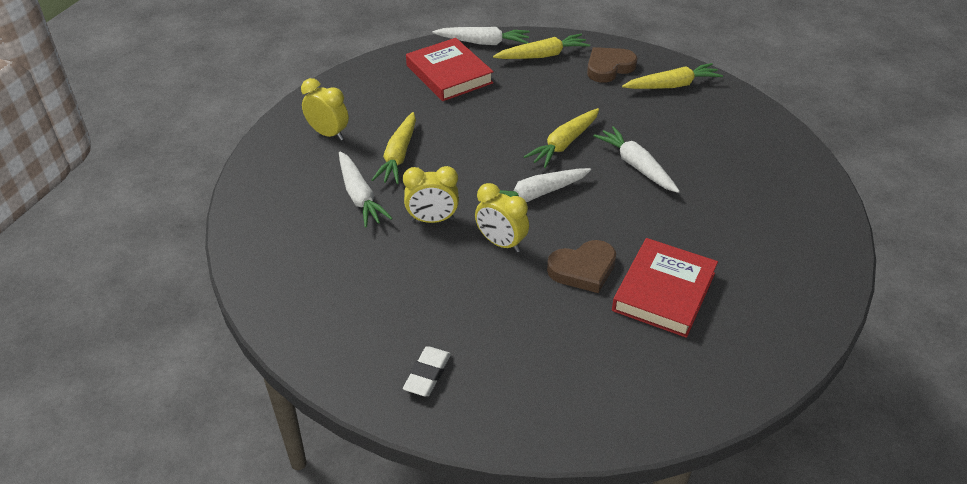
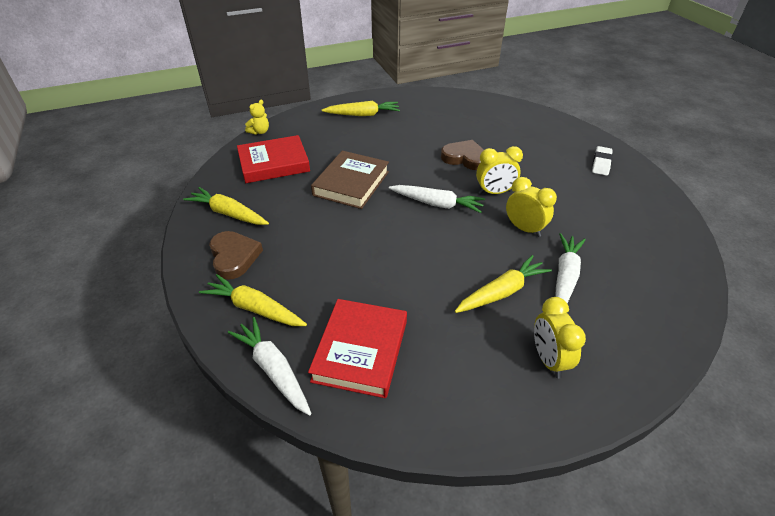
camera: 135 degrees left, 0 degrees up
white eraser [403,346,451,396] -> white eraser turned 45 degrees counterclockwise [592,146,613,176]
yellow clock [475,183,529,252] -> yellow clock turned 90 degrees clockwise [476,146,523,194]
yellow carrot [524,108,599,168] -> yellow carrot moved to [322,101,400,116]
brown heart [587,47,638,83] -> brown heart turned 120 degrees counterclockwise [209,231,263,280]
white carrot [593,126,680,193] -> brown book [311,151,389,209]
red book [612,238,718,338] -> red book moved to [237,135,310,183]
none -> yellow teddy bear [245,100,269,135]

